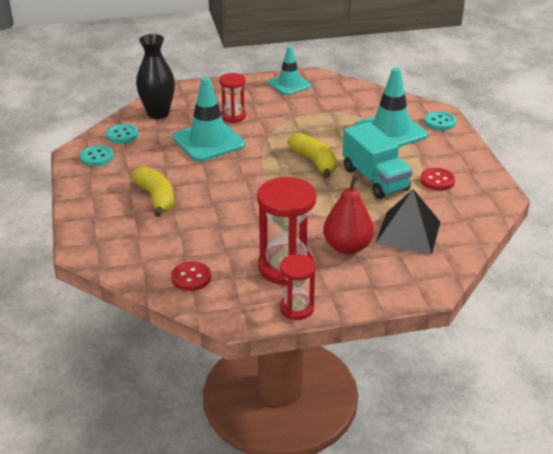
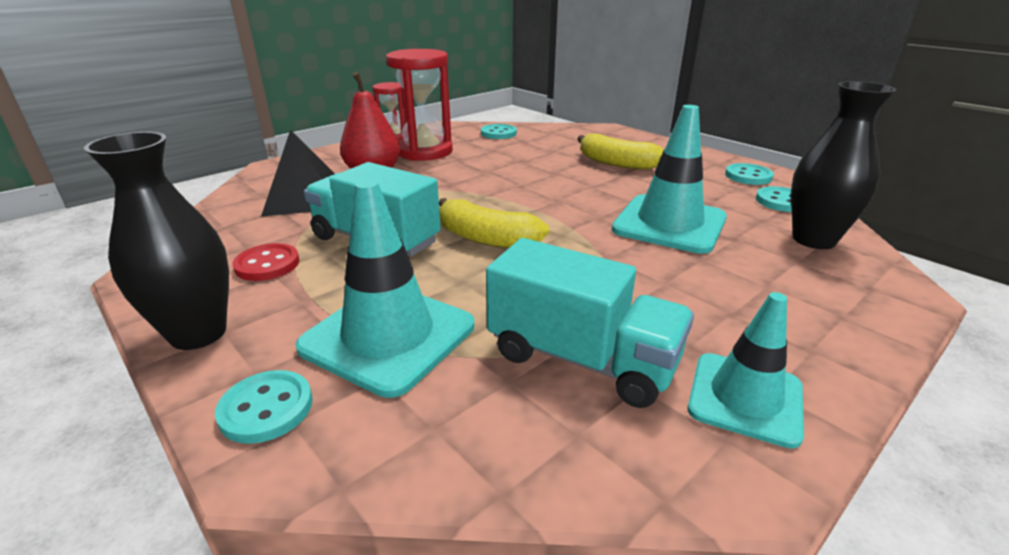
camera: 150 degrees right, 5 degrees down
red button [171,261,211,291] -> turquoise button [481,124,517,139]
red hourglass [219,73,246,123] -> none
none -> black vase [84,132,229,350]
none -> turquoise truck [486,238,694,408]

